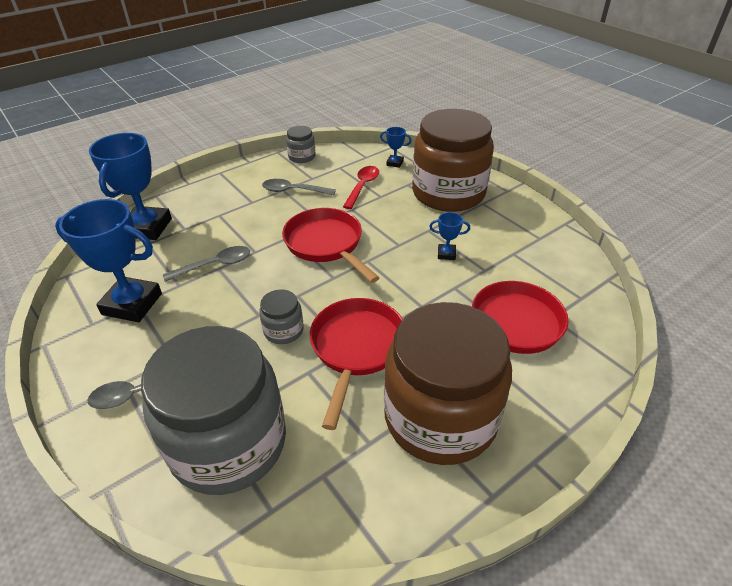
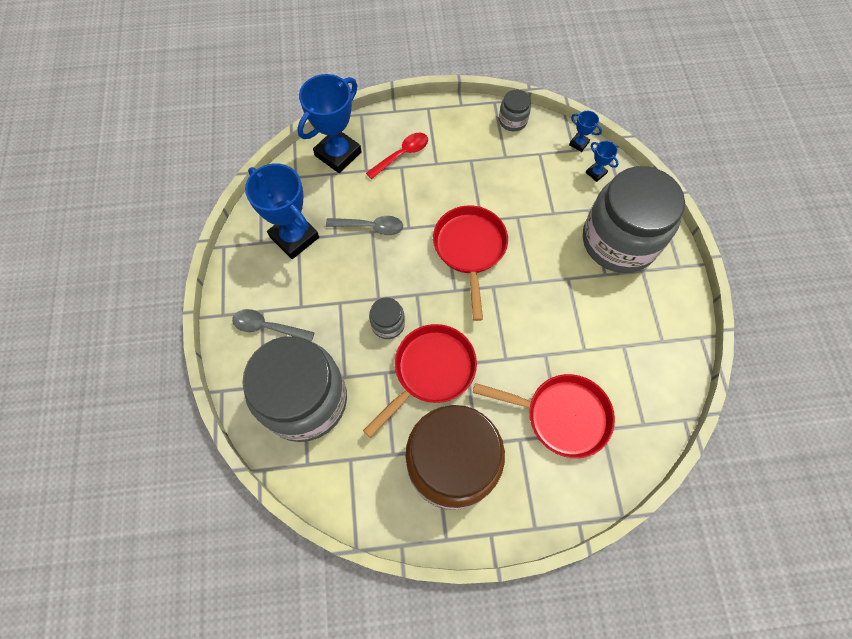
camera: 30 degrees right, 25 degrees up
grey spoon [262,179,336,195] -> none
red spoon [343,166,379,209] -> red spoon moved to [366,133,428,179]
brown jar [412,109,494,212] -> grey jar [583,166,685,273]
blue trophy [429,212,470,260] -> blue trophy moved to [569,111,602,152]

